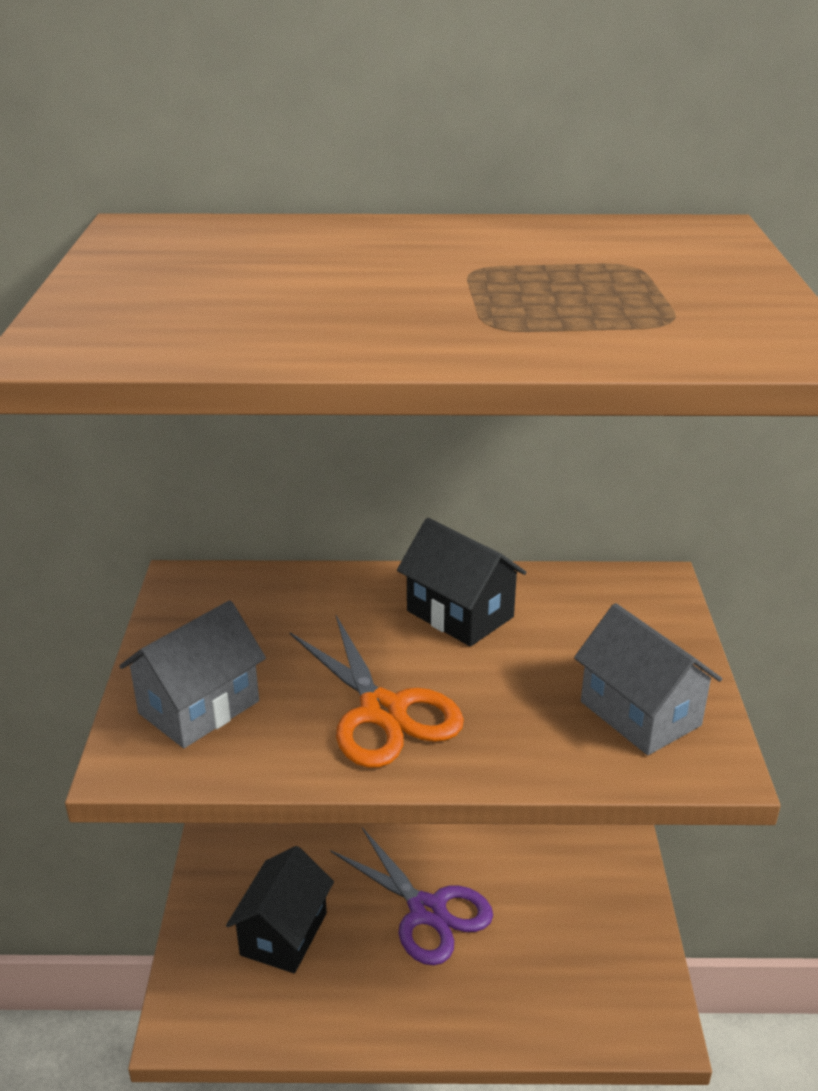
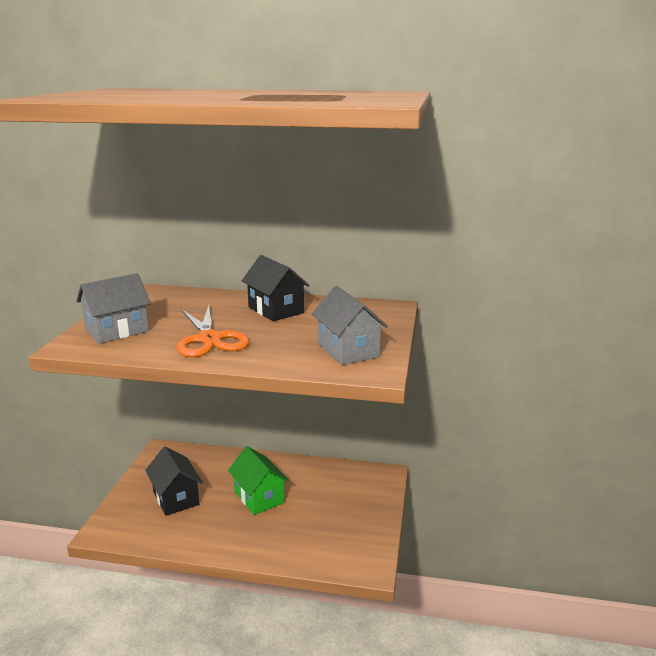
camera: 10 degrees right, 10 degrees down
black house [226,846,334,973] -> black house turned 60 degrees counterclockwise [145,446,203,516]
purple scissors [330,827,493,965] -> green house [228,446,289,515]

